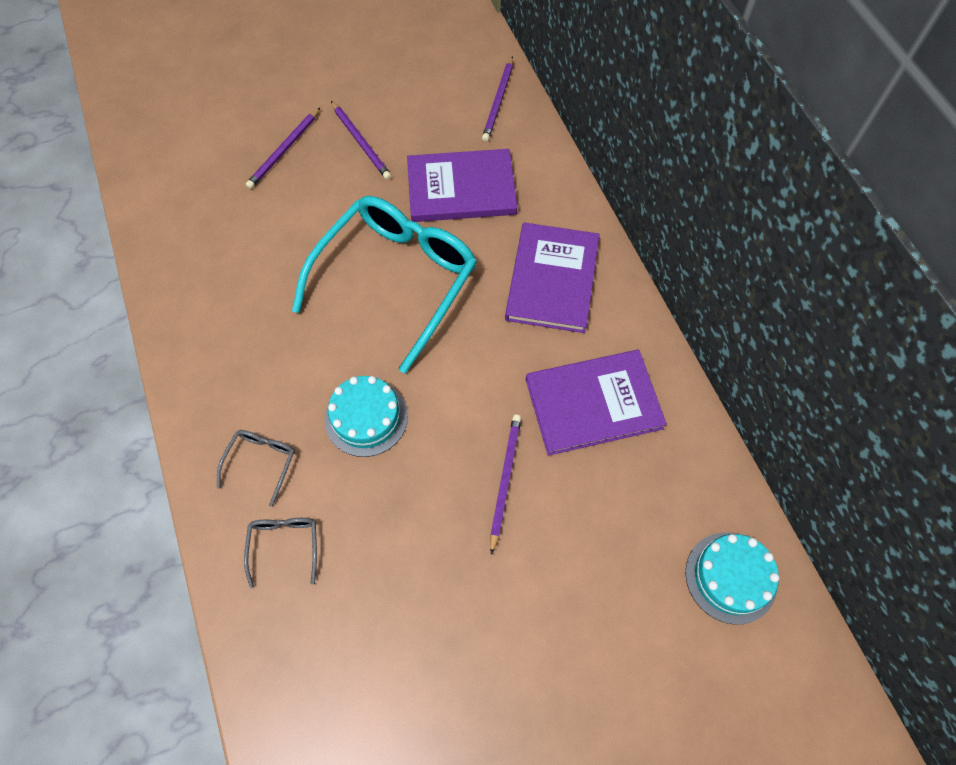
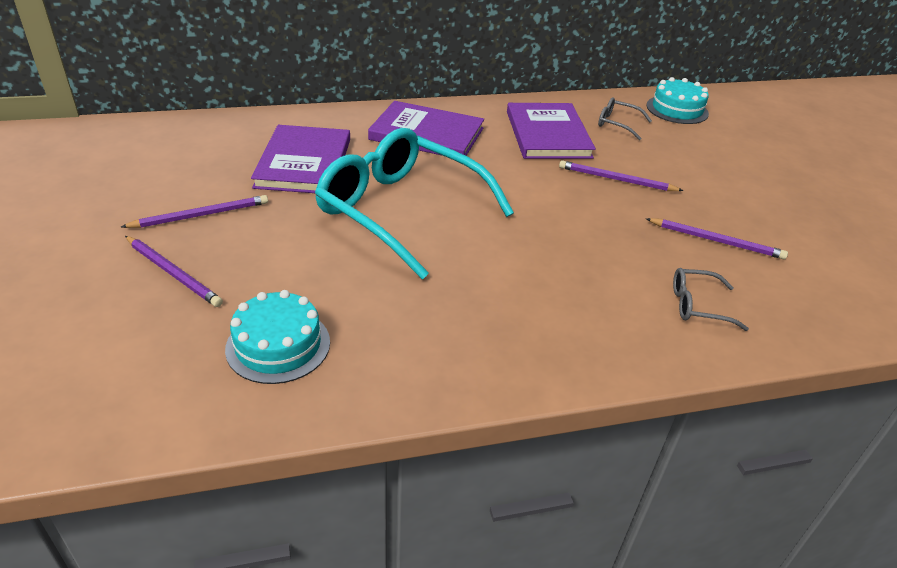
camera: 85 degrees left, 25 degrees down
grey glasses [217,430,295,507] -> grey glasses moved to [598,98,652,140]
turquoise cake [325,376,408,457] -> turquoise cake moved to [225,290,330,384]
purple pencil [482,56,513,142] -> purple pencil moved to [646,218,788,259]

